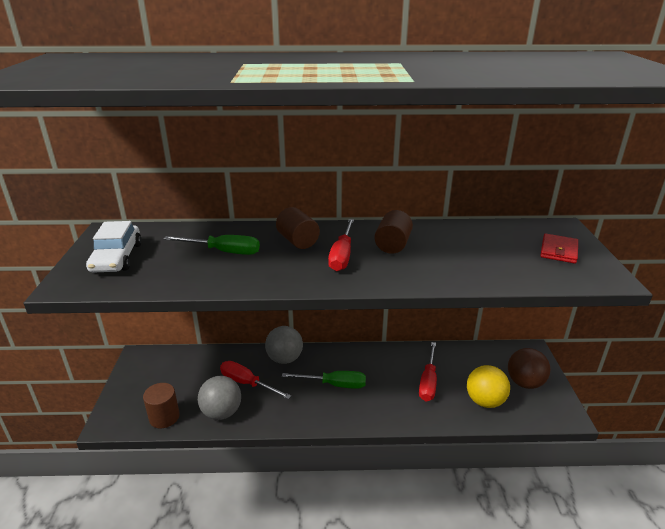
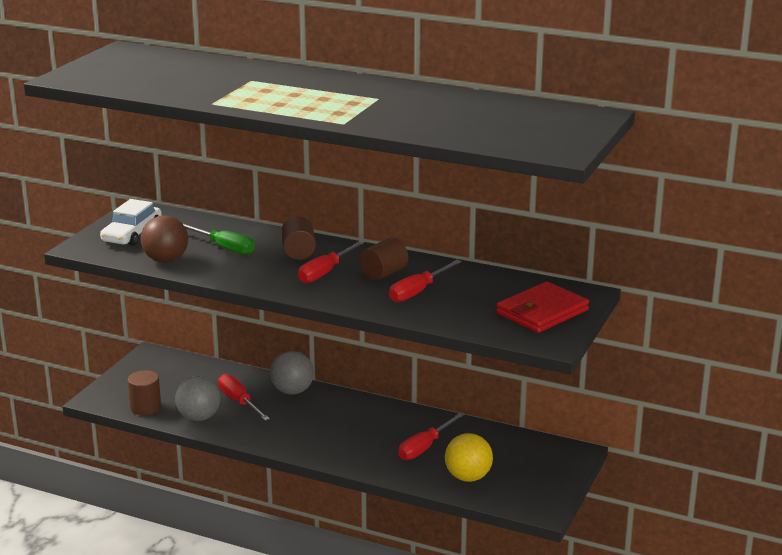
camera: 25 degrees right, 5 degrees down
green screwdriver [282,371,366,389] -> none
brown ball [508,348,550,389] -> brown ball moved to [141,215,188,263]
red wallet [540,233,578,264] -> red wallet [496,282,589,333], size x1.62
none -> red screwdriver [389,260,462,302]

